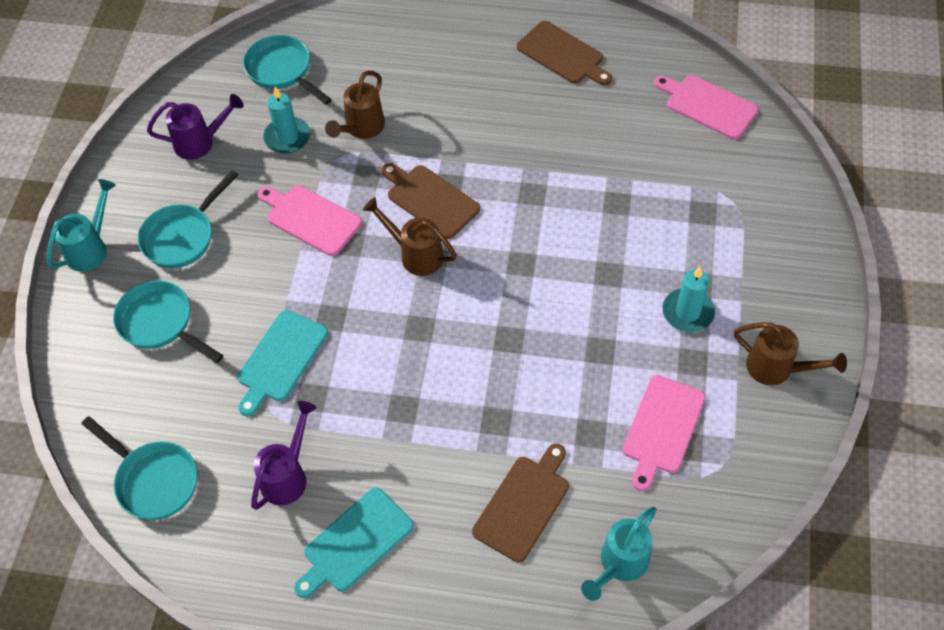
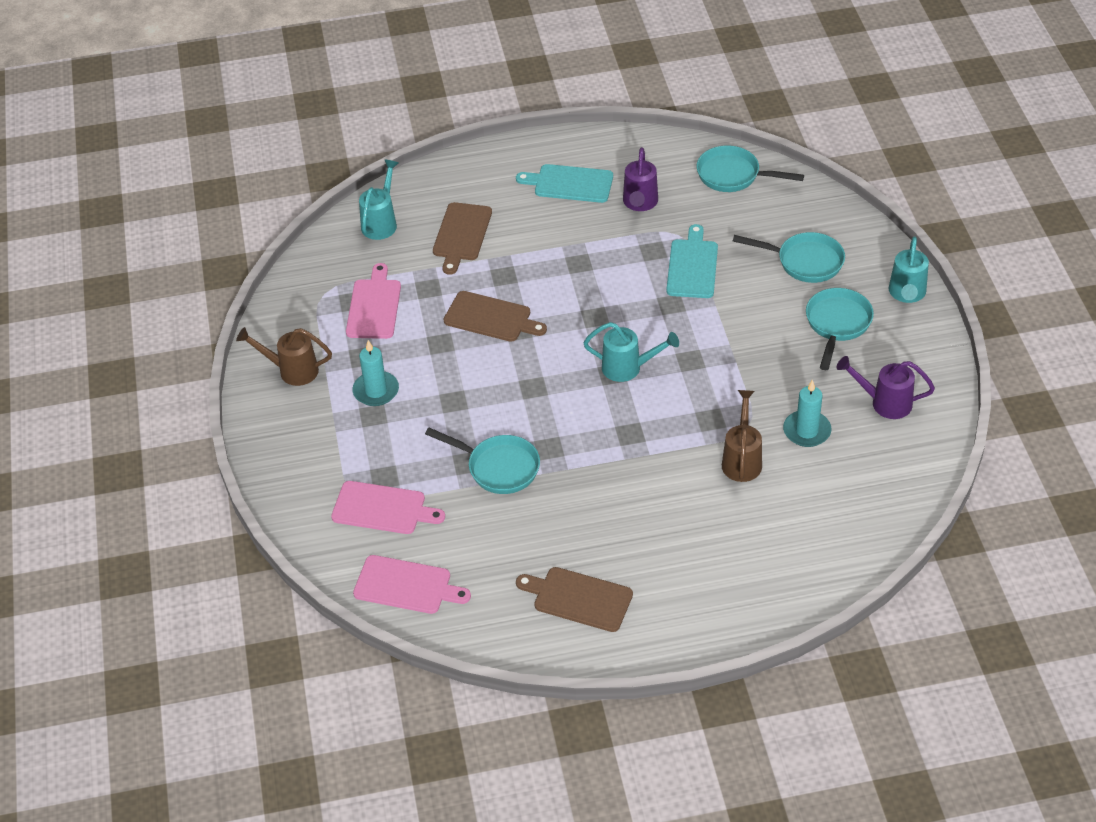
camera: 160 degrees right, 10 degrees down
purple watering can [147,94,243,160] -> purple watering can turned 45 degrees clockwise [836,356,935,419]
turquoise pan [243,35,332,105] -> turquoise pan moved to [425,428,540,494]
pink cutting board [258,185,362,256] -> pink cutting board moved to [331,481,445,534]
turquoise cutting board [294,488,414,598] -> turquoise cutting board turned 105 degrees counterclockwise [516,164,613,203]
brown watering can [363,197,457,276] -> turquoise watering can [583,322,679,382]
brown cutting board [381,163,480,239] -> brown cutting board moved to [443,291,547,342]

